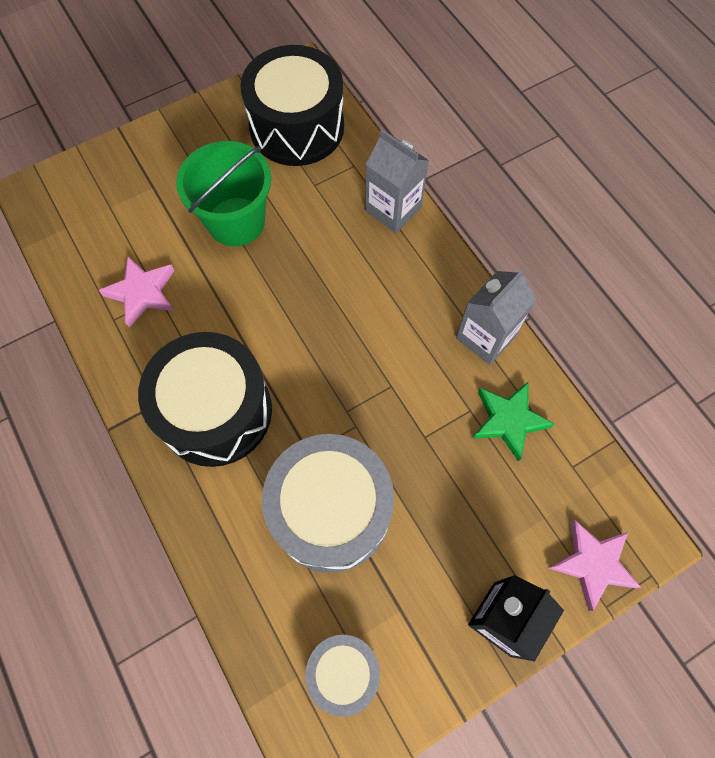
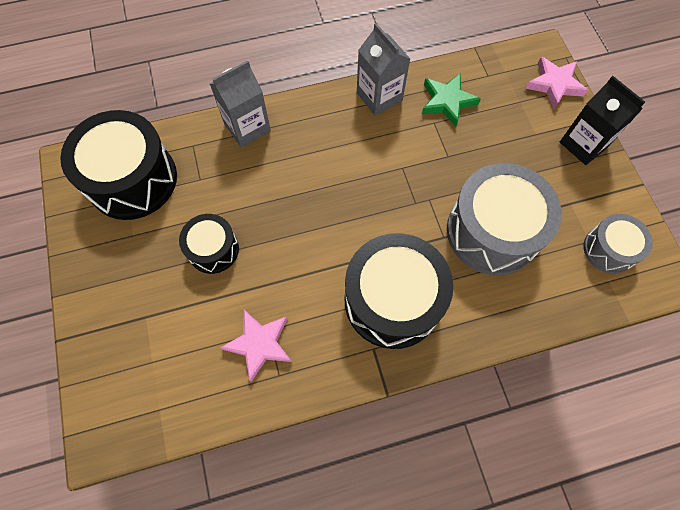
camera: 75 degrees left, 0 degrees up
green bucket [176,141,271,246] -> black drum [179,214,239,274]

